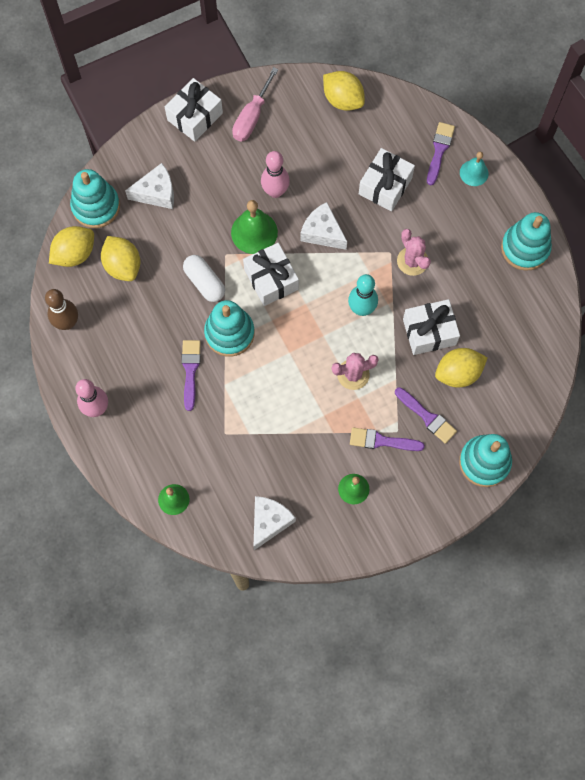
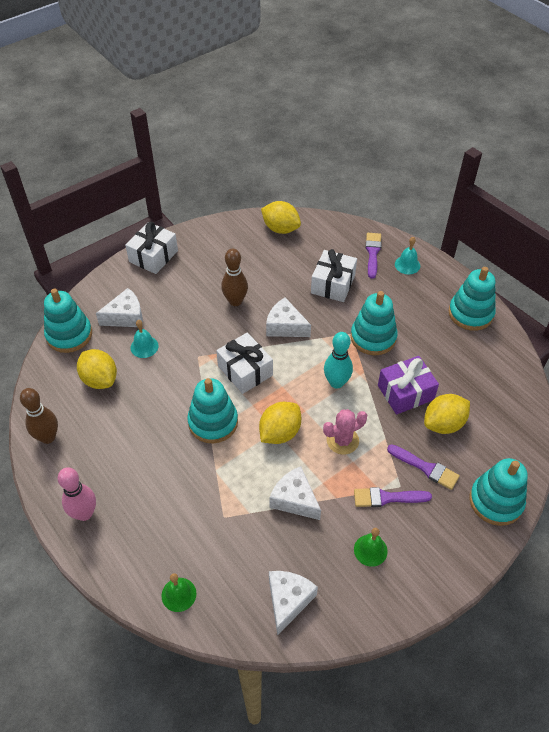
camera: 10 degrees left, 20 degrees down
yellow lemon [49,226,94,267] -> yellow lemon moved to [259,402,301,444]
purple brush [181,340,201,411] -> none
white capsule [183,255,225,302] -> none
green bell [231,200,278,254] -> none
pink screwdriver [232,67,278,141] -> none
pink bowling pin [261,151,290,198] -> brown bowling pin [221,249,248,306]
pink cactus [397,229,431,276] -> turquoise stacking toy [351,291,397,355]
white gift [403,299,460,355] -> purple gift [378,356,439,415]
none -> turquoise bell [130,320,159,358]
none -> white cheese [270,466,321,520]

